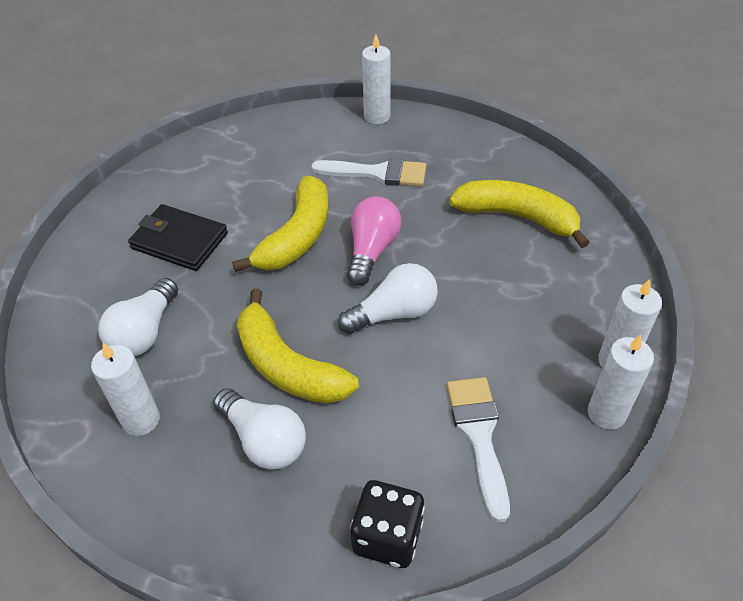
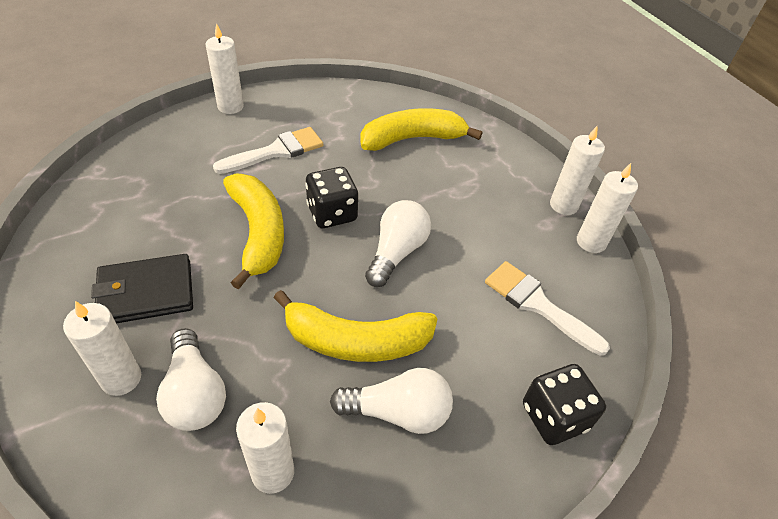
camera: 45 degrees left, 0 degrees up
pink light bulb [347,197,401,286] -> black dice [305,167,359,228]
none -> white candle [63,301,141,396]

